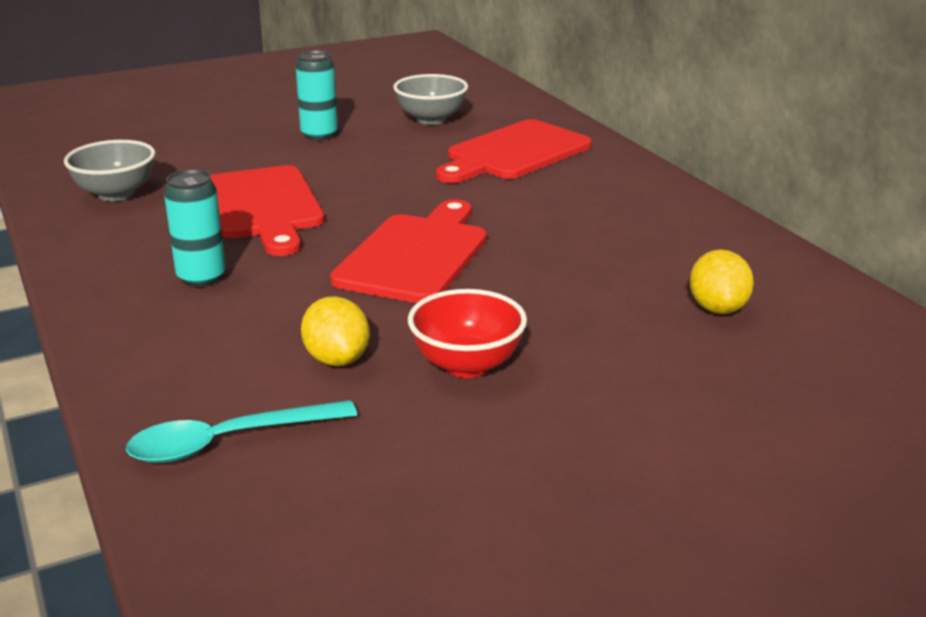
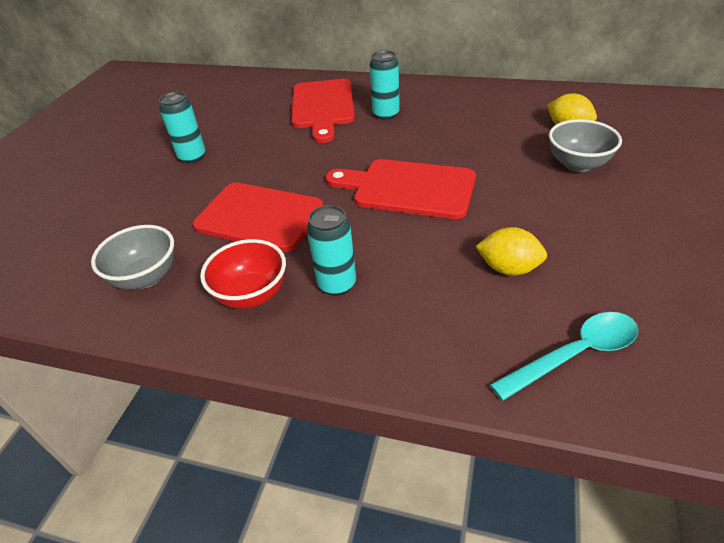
camera: 45 degrees left, 15 degrees up
turquoise spoon [126,400,357,463] -> turquoise spoon turned 135 degrees counterclockwise [490,312,638,401]
red cutting board [330,199,487,303] -> red cutting board turned 45 degrees counterclockwise [326,159,476,219]
grey bowl [393,74,468,125] -> grey bowl moved to [549,119,622,172]
red bowl [408,289,527,378] -> red bowl moved to [200,239,286,309]
none -> turquoise can [370,50,400,120]

